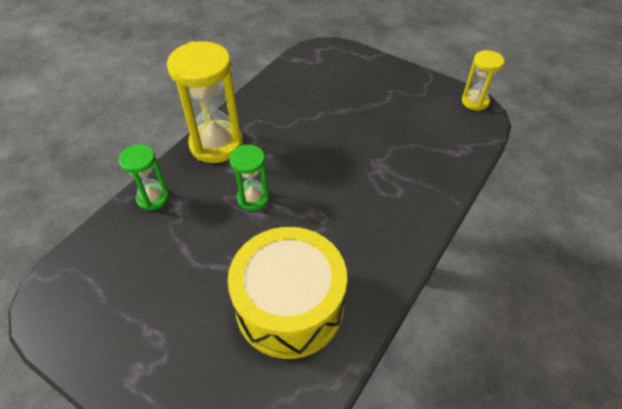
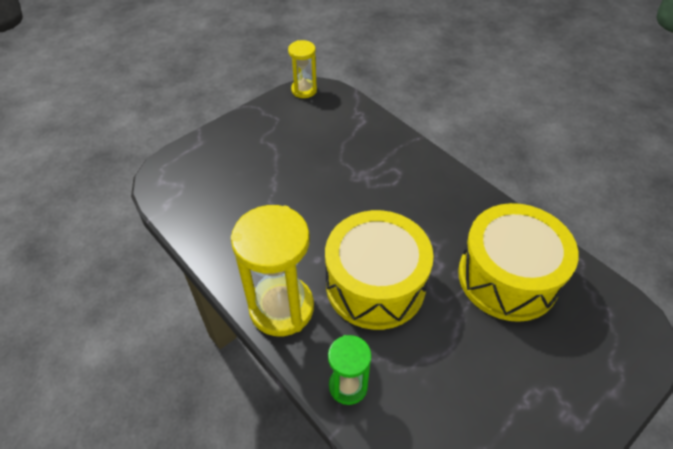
camera: 75 degrees left, 0 degrees up
green hourglass [230,145,269,211] -> yellow drum [325,210,434,330]

